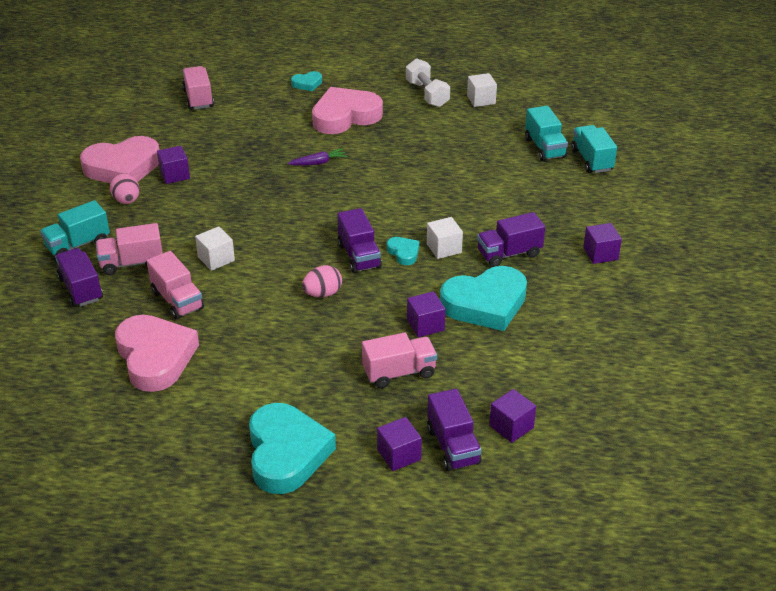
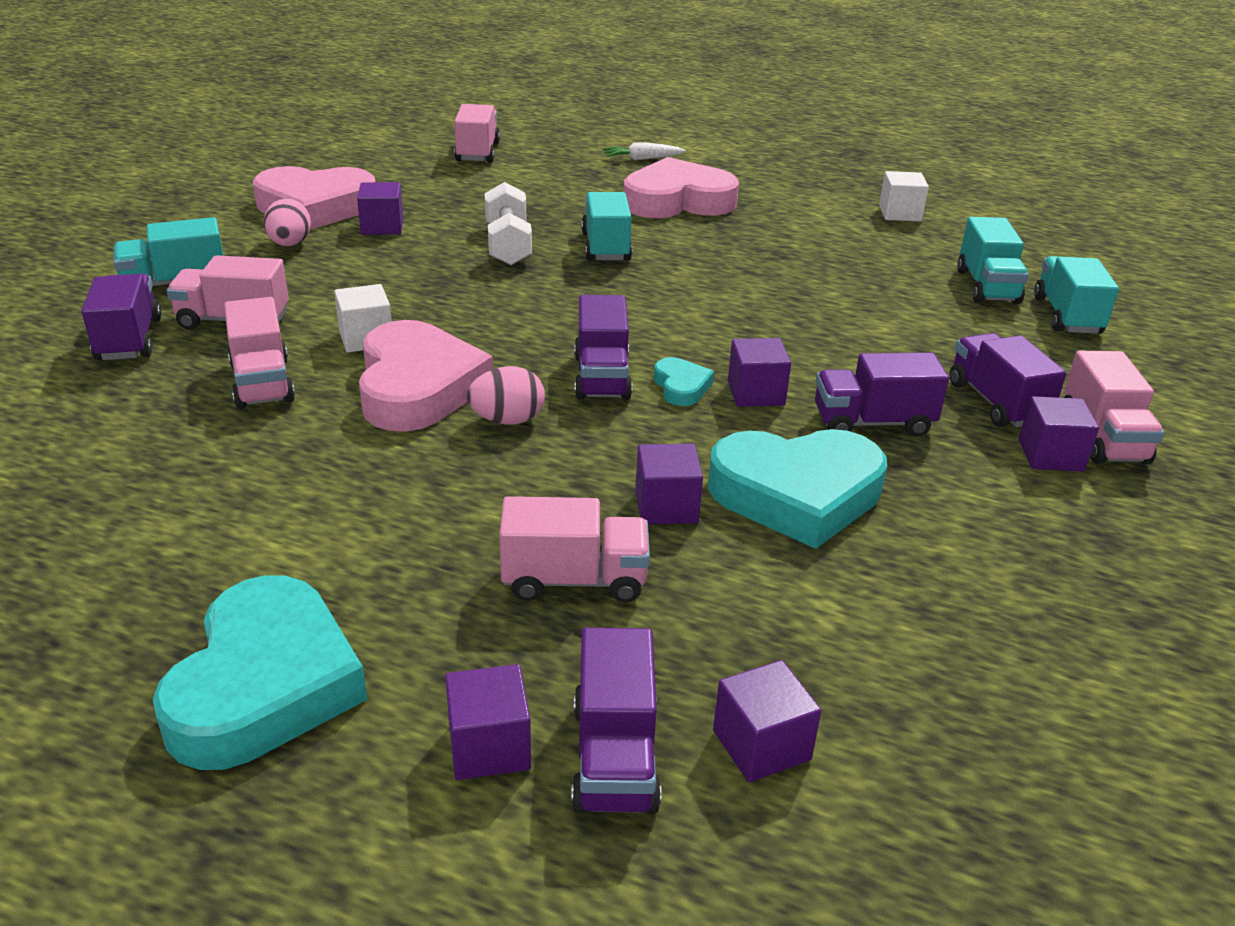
camera: 15 degrees right, 5 degrees down
pink heart [115,315,199,392] -> pink heart moved to [359,320,493,432]
purple carrot [288,148,347,166] -> turquoise truck [581,192,632,261]
turquoise heart [291,71,322,91] -> white carrot [603,142,686,160]
white dumbbell [406,58,450,107] -> white dumbbell moved to [484,182,532,265]
white cube [427,217,463,259] -> purple cube [728,338,791,407]
none -> purple truck [949,333,1066,427]
none -> pink truck [1064,351,1164,464]

